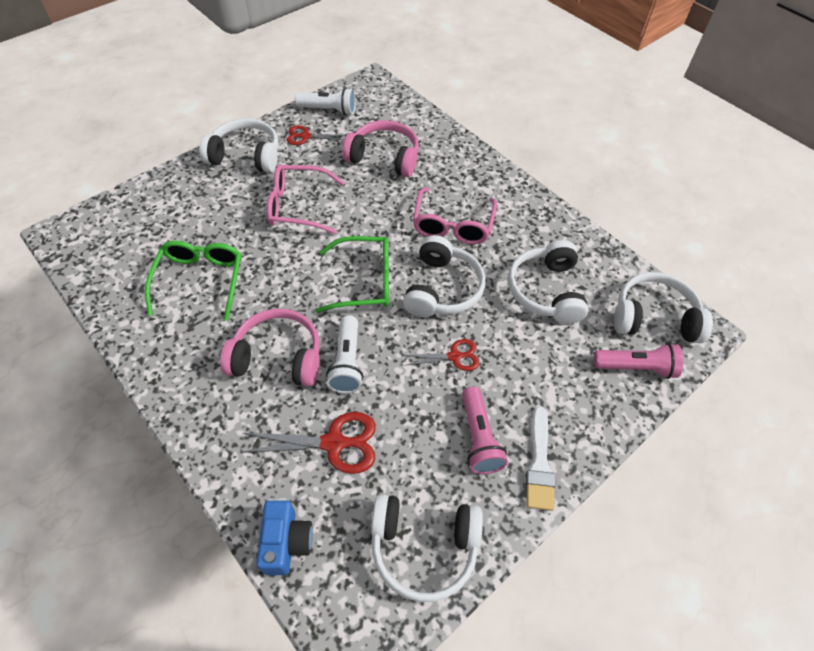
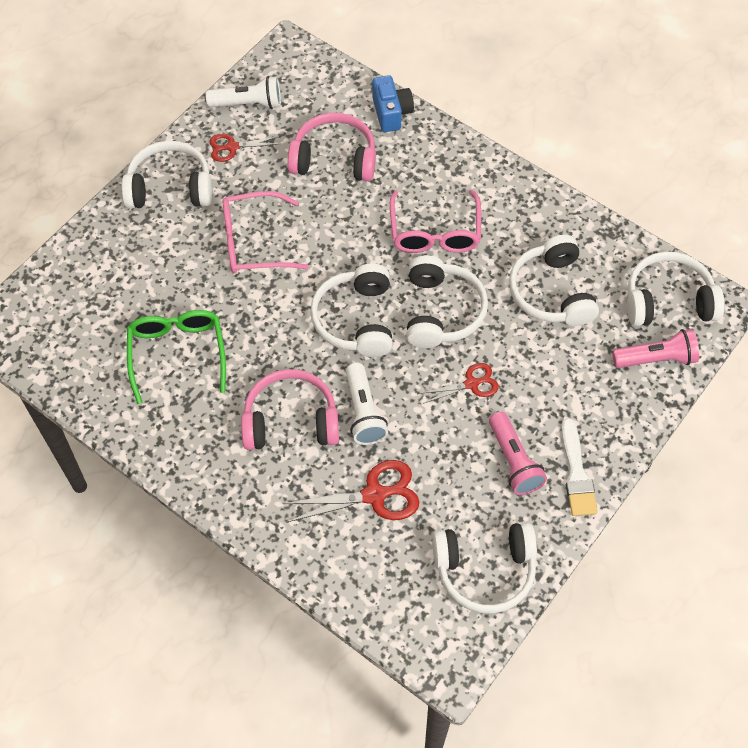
camera: 10 degrees left, 5 degrees up
blue camera [256,500,313,575] -> blue camera moved to [372,75,414,132]
green glasses [315,236,389,313] -> white headphones [310,263,393,357]

